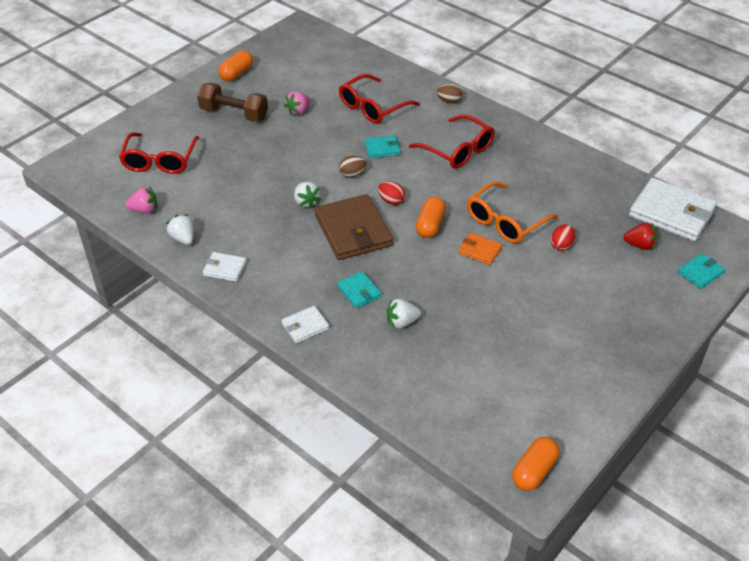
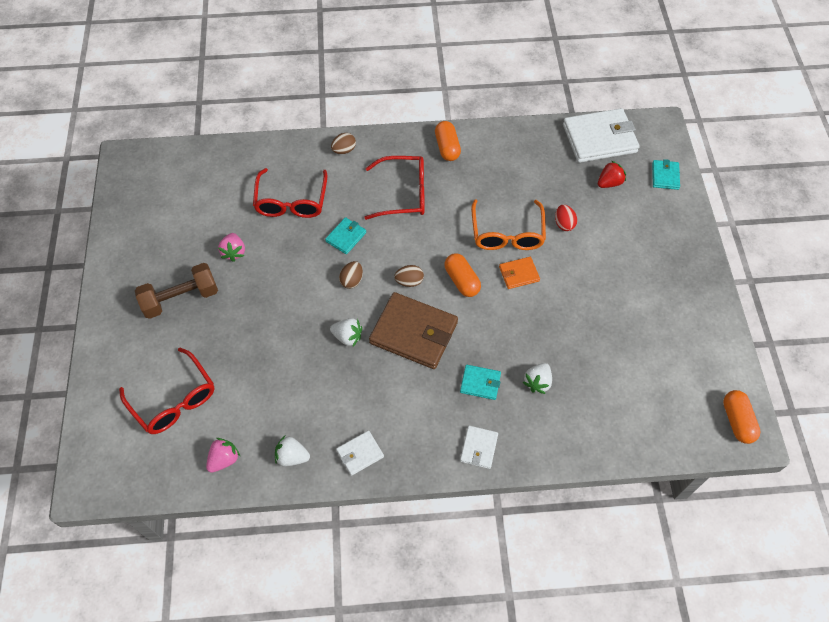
camera: 45 degrees left, 15 degrees up
orange capsule [218,50,253,81] -> orange capsule moved to [435,121,461,161]
red egg [378,181,405,205] -> brown egg [394,265,424,287]

